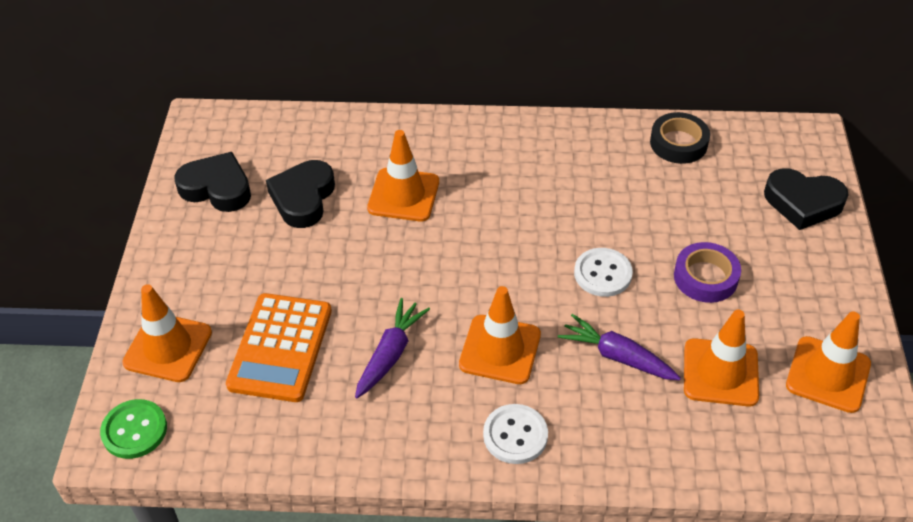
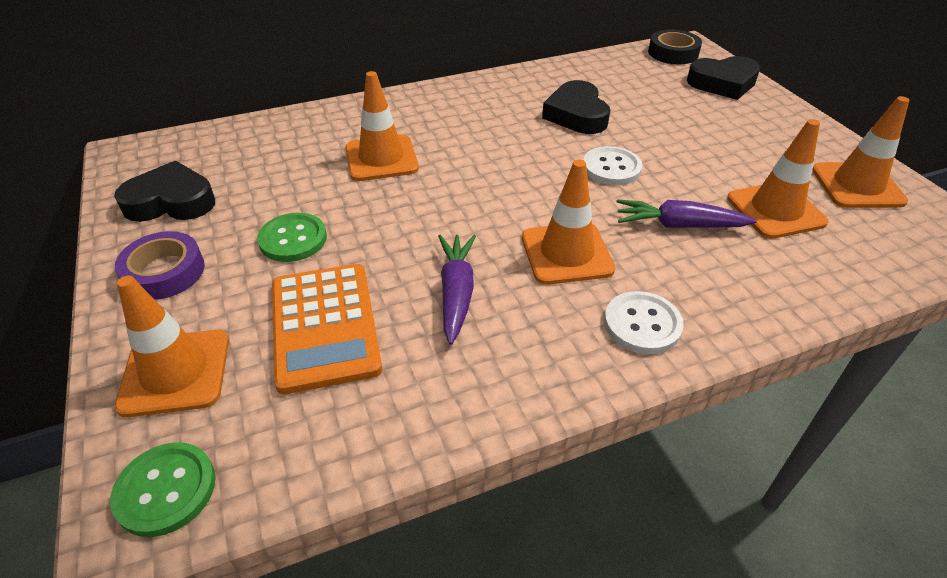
camera: 25 degrees left, 5 degrees down
black heart [266,160,335,228] -> black heart moved to [542,80,610,134]
black tape [650,112,710,164] -> black tape moved to [648,29,702,64]
purple tape [674,242,741,303] -> purple tape moved to [115,231,205,300]
none -> green button [257,213,327,262]

